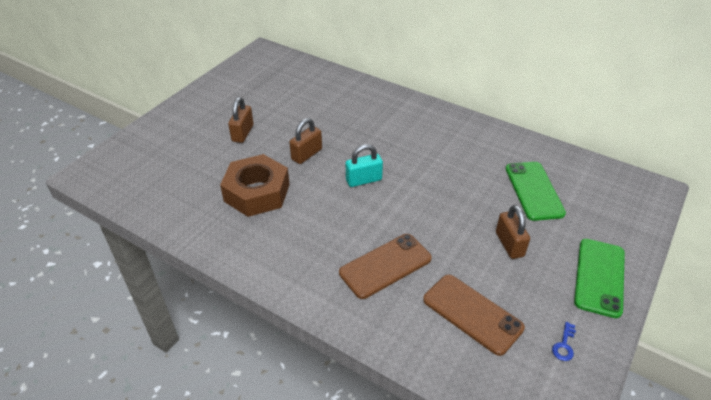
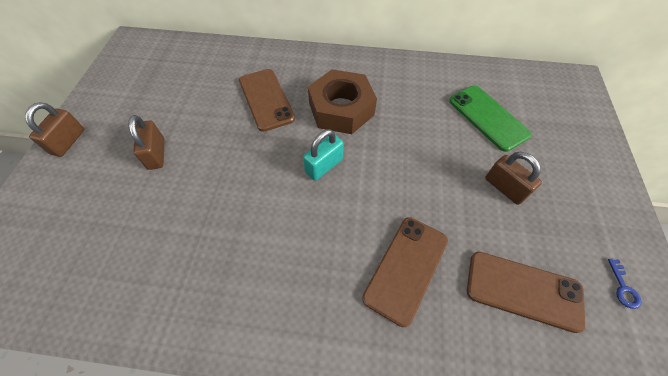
camera: 25 degrees left, 15 degrees up
brown nut [220,154,290,217] -> brown nut moved to [308,69,377,134]
brown padlock [289,118,322,164] -> brown padlock moved to [25,102,84,157]
green phone [574,239,625,318] -> none
none -> brown phone [239,69,295,132]

